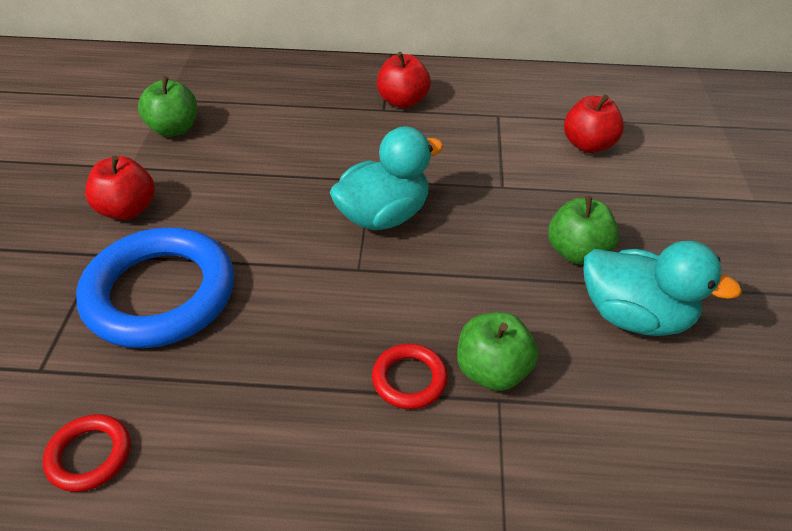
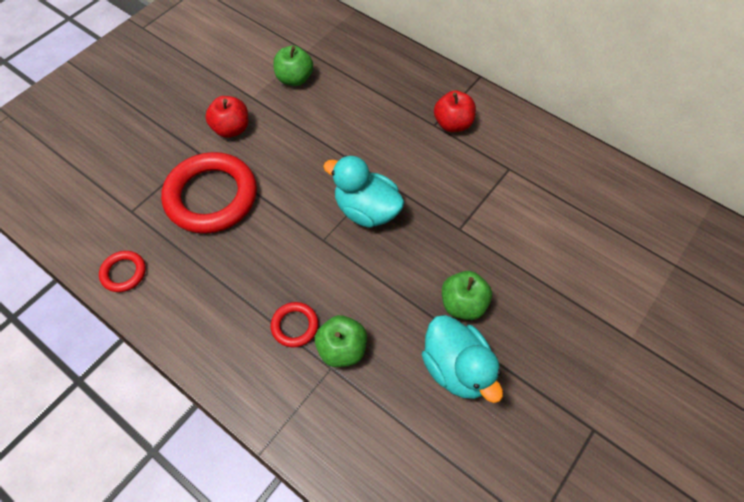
camera: 35 degrees right, 15 degrees up
blue ring [76,227,234,348] -> red ring [161,152,257,234]
turquoise duck [330,126,444,231] -> turquoise duck turned 150 degrees counterclockwise [323,155,405,228]
red apple [564,95,624,153] -> none

